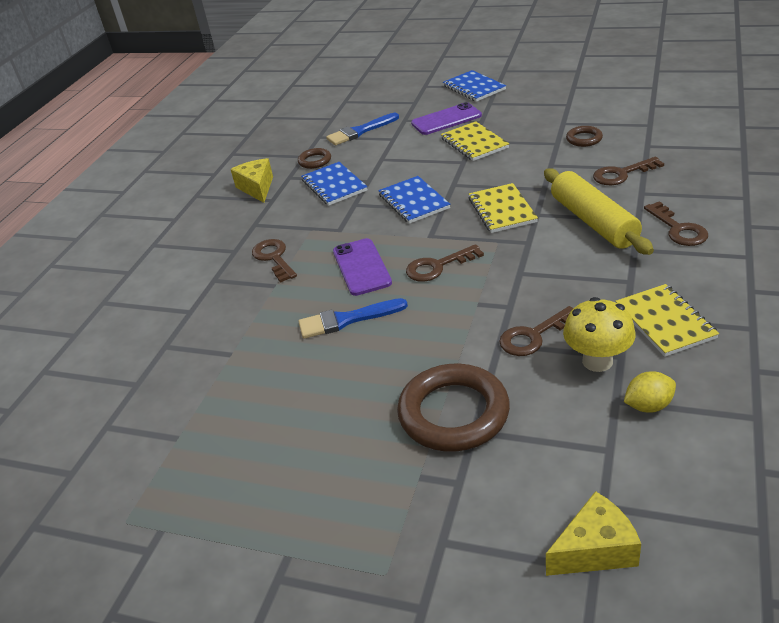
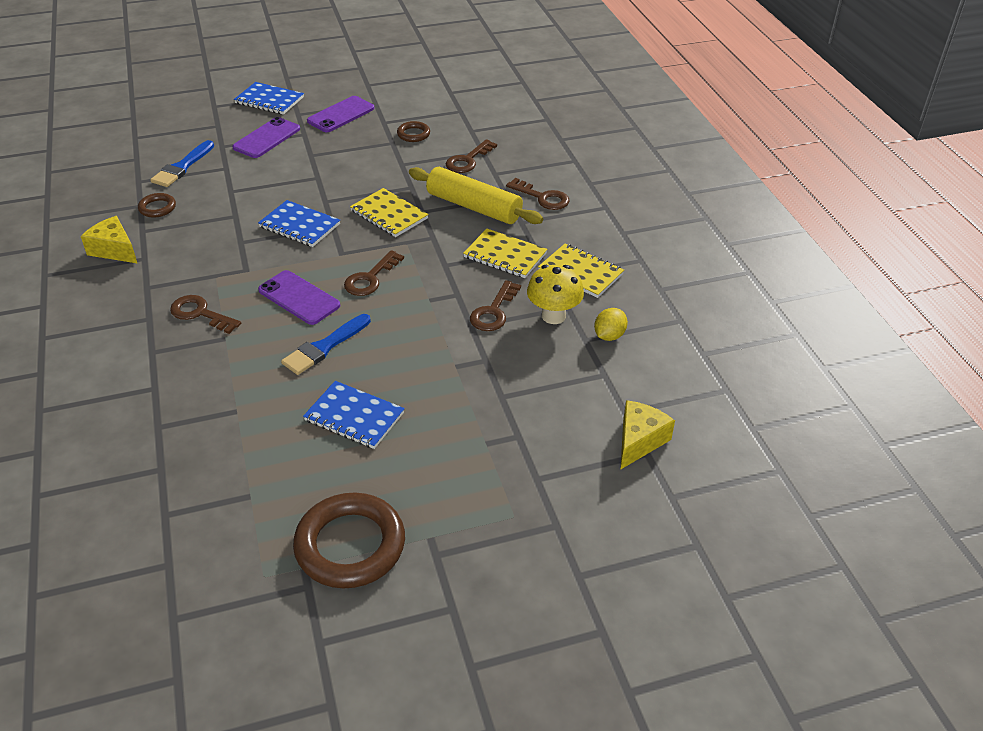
camera: 40 degrees left, 5 degrees up
blue notebook [301,162,368,206] -> blue notebook moved to [303,381,405,449]
brown ring [397,364,510,451] -> brown ring moved to [293,493,405,588]
yellow notebook [441,121,509,161] -> yellow notebook moved to [463,228,547,278]
none -> purple phone [307,96,375,132]

